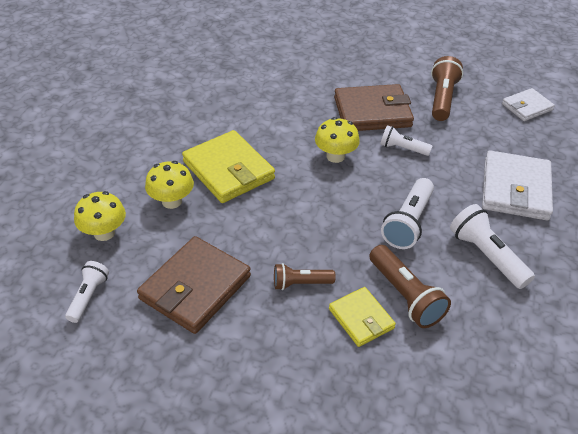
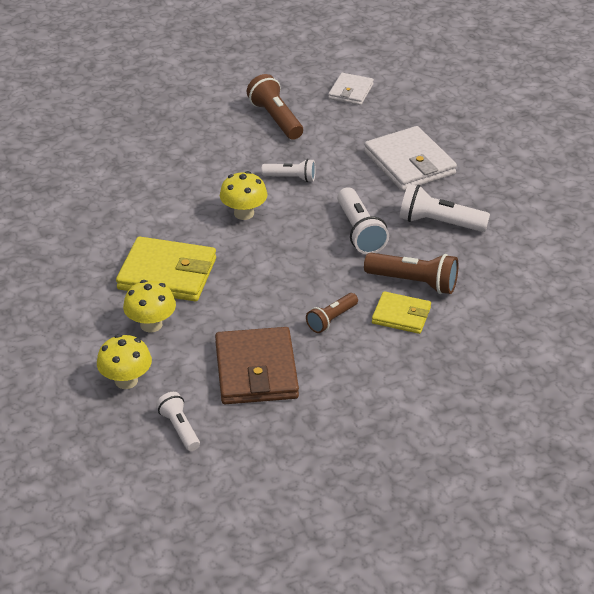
camera: 40 degrees left, 5 degrees down
brown wallet [334,84,414,131] -> none
white flashlight [380,125,432,156] -> white flashlight turned 150 degrees counterclockwise [261,159,316,182]

